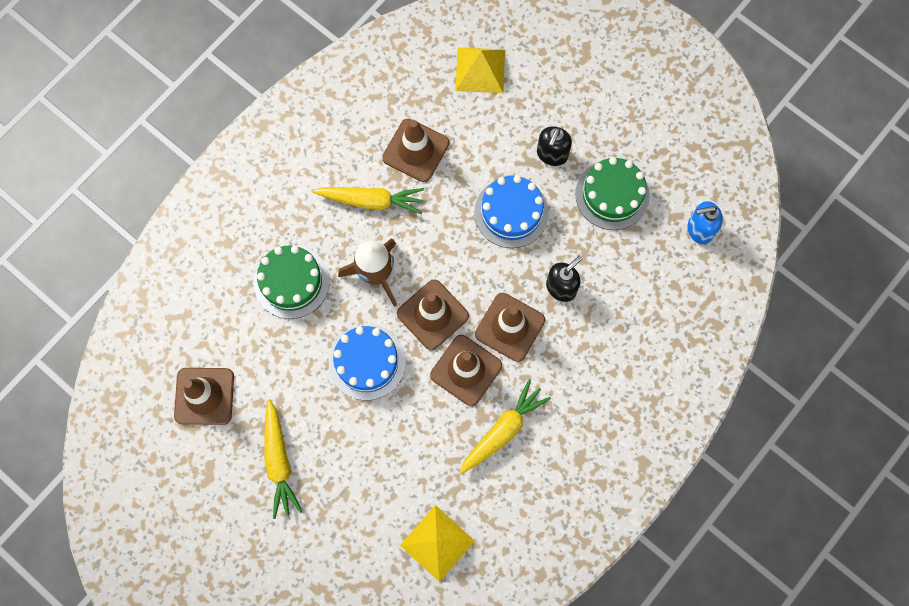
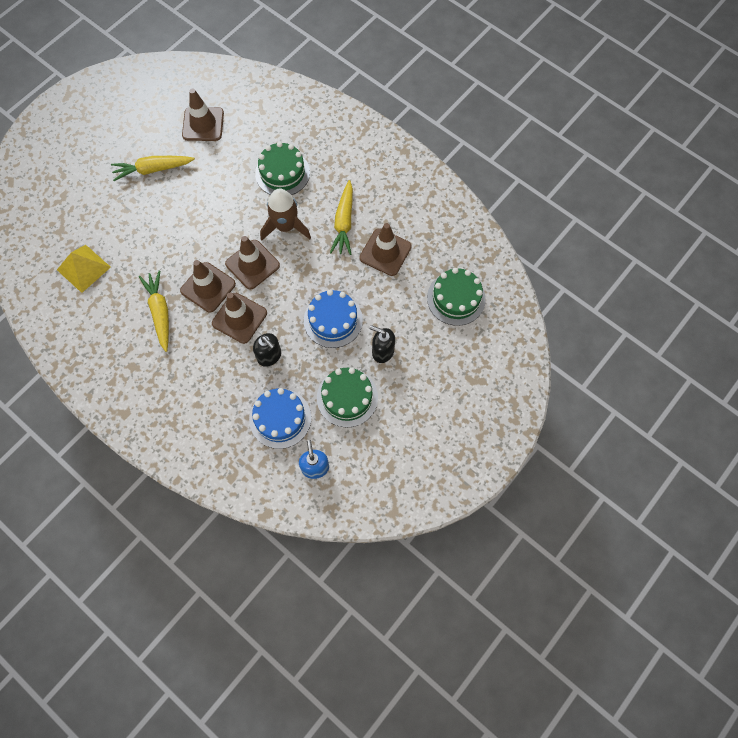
camera: 90 degrees right, 5 degrees down
blue cake [329,325,406,400] -> blue cake moved to [249,388,311,449]
yellow pyramid [455,47,505,93] -> green cake [427,268,486,326]
yellow carrot [459,379,551,474] -> yellow carrot turned 150 degrees counterclockwise [139,271,169,352]

